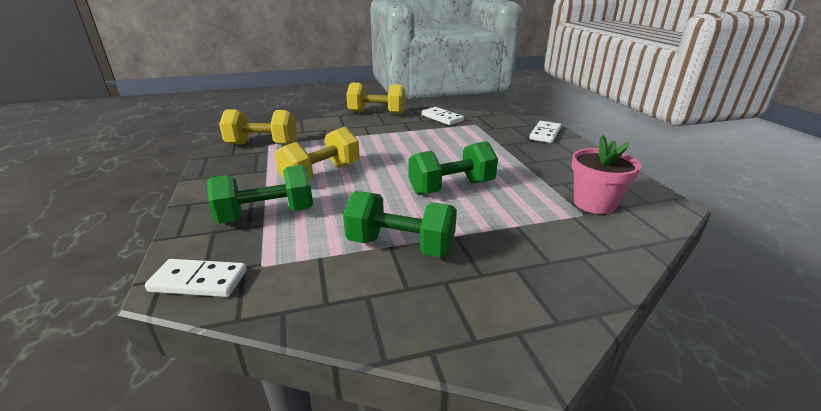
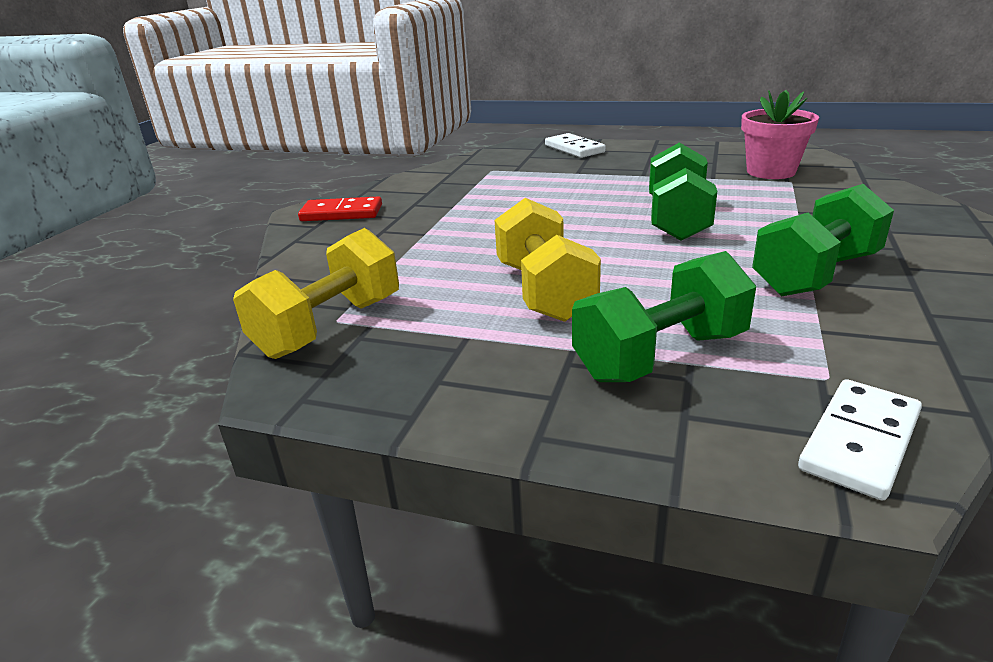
camera: 55 degrees left, 0 degrees up
green dumbbell [207,165,313,224] -> green dumbbell turned 45 degrees clockwise [572,251,756,382]
yellow dumbbell [346,83,405,115] -> red domino [298,196,382,221]
white domino [422,107,464,125] -> none

